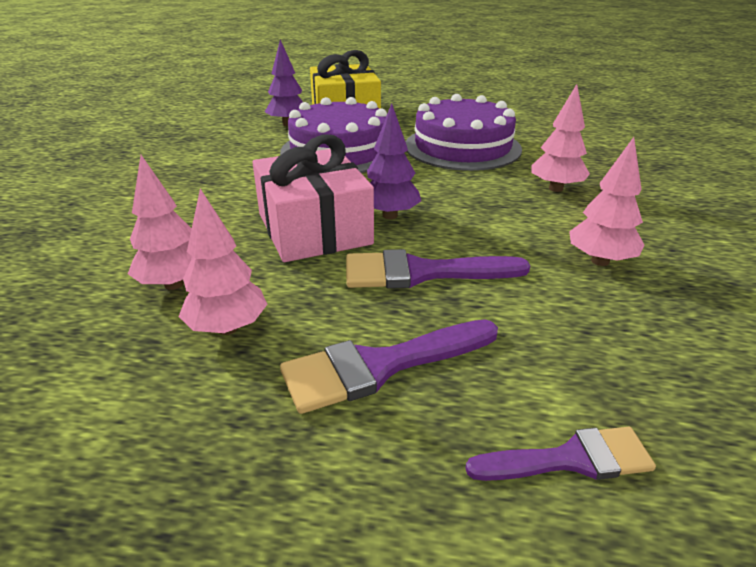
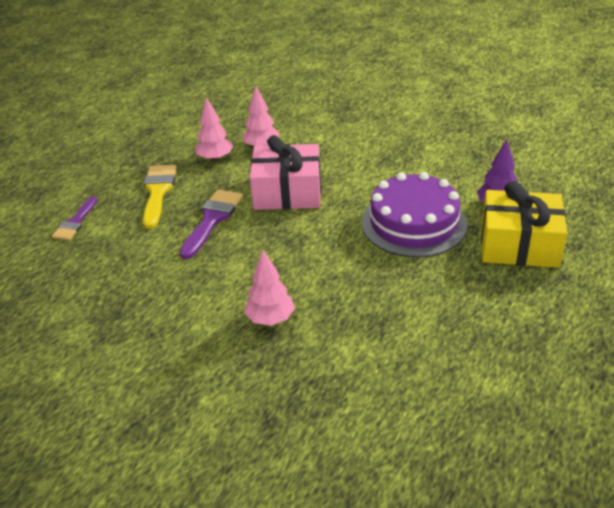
camera: 115 degrees right, 5 degrees up
purple brush [280,319,498,414] -> yellow brush [143,165,177,229]
purple tree [367,103,421,219] -> none
purple cake [406,94,522,171] -> none
pink tree [569,137,644,266] -> none

